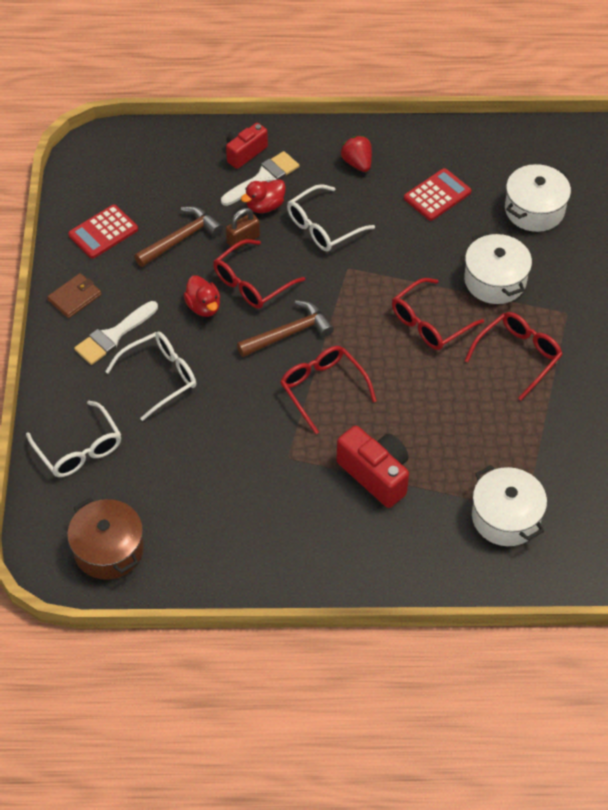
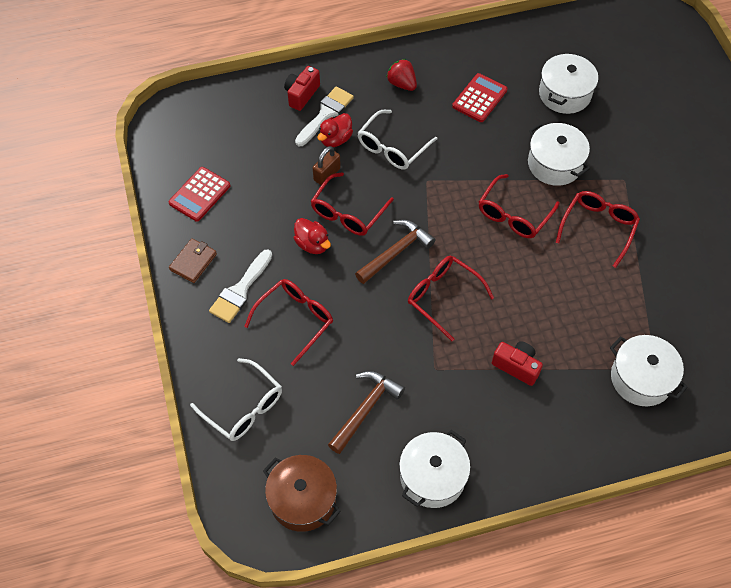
camera: 15 degrees left, 5 degrees up
white glasses [105,331,196,421] -> red glasses [244,279,333,366]
brown hammer [134,206,223,267] -> brown hammer moved to [328,371,405,454]
red camera [336,425,409,508] -> red camera [492,342,543,386], size x0.67
none -> white pot [399,430,471,508]

